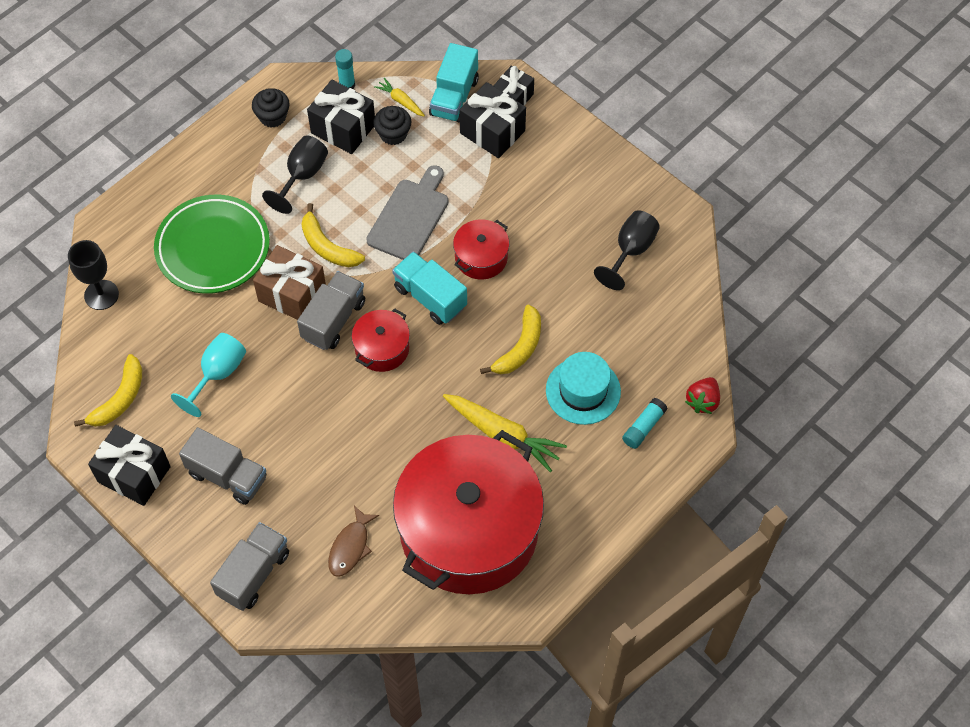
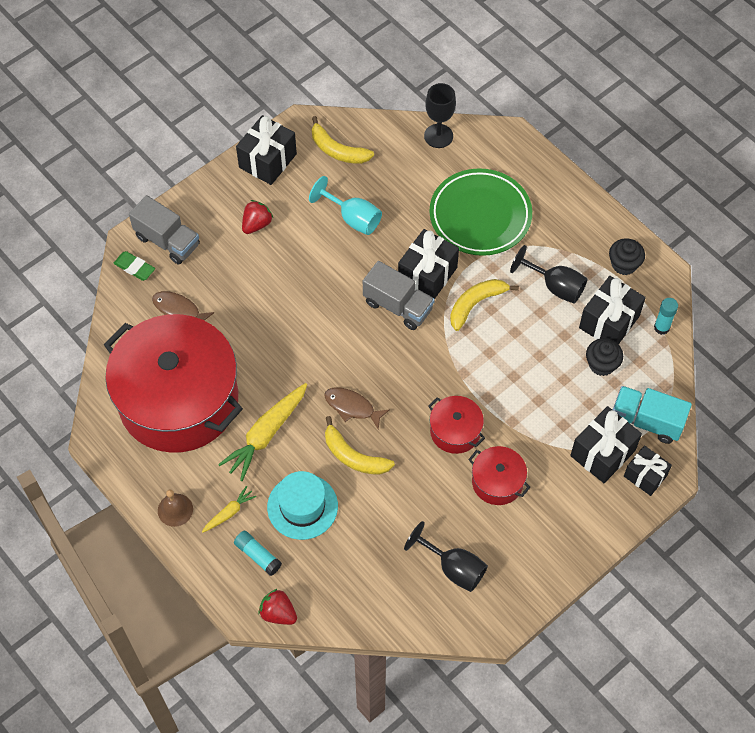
camera: 95 degrees right, 0 degrees up
grey truck [179,427,267,505] -> red strawberry [242,200,273,234]
brown gift [253,245,326,320] -> black gift [398,229,459,299]
red pot [352,308,410,372] -> red pot moved to [468,446,530,505]
grey cutting board [366,165,449,260] -> none
yellow carrot [374,78,425,116] -> yellow carrot moved to [202,486,257,533]
turquoise truck [392,252,467,325] -> none
none -> green eraser [113,251,155,281]
none -> brown bell [158,489,193,527]
none -> brown fish [324,388,389,429]

